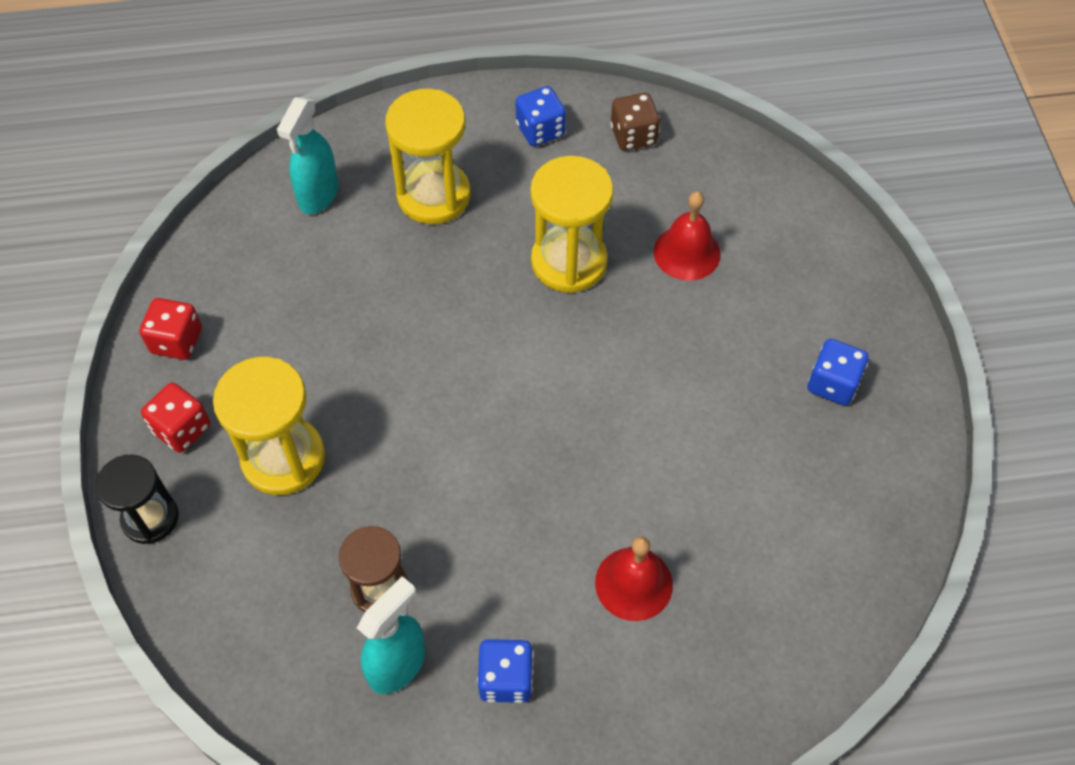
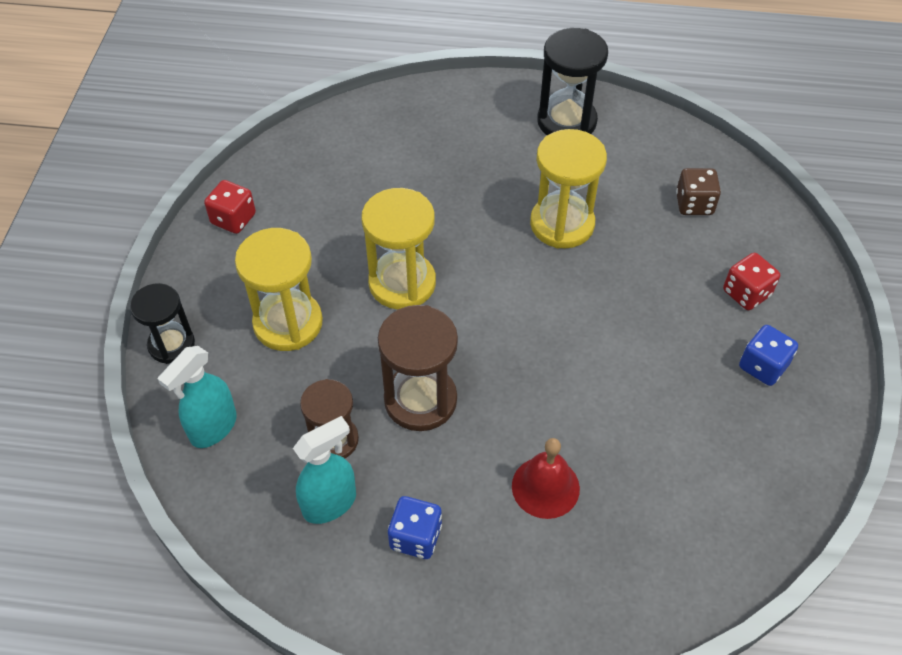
camera: 15 degrees right, 5 degrees down
red dice [141,383,210,453] -> red dice moved to [723,253,780,310]
turquoise spray bottle [277,97,338,214] -> turquoise spray bottle moved to [158,346,237,448]
yellow hourglass [385,89,471,224] -> yellow hourglass moved to [361,188,436,310]
blue dice [516,86,566,146] -> black hourglass [537,28,608,135]
brown dice [611,93,660,151] -> brown dice moved to [676,168,721,215]
red bell [654,192,721,281] -> none
none -> brown hourglass [378,305,458,431]

